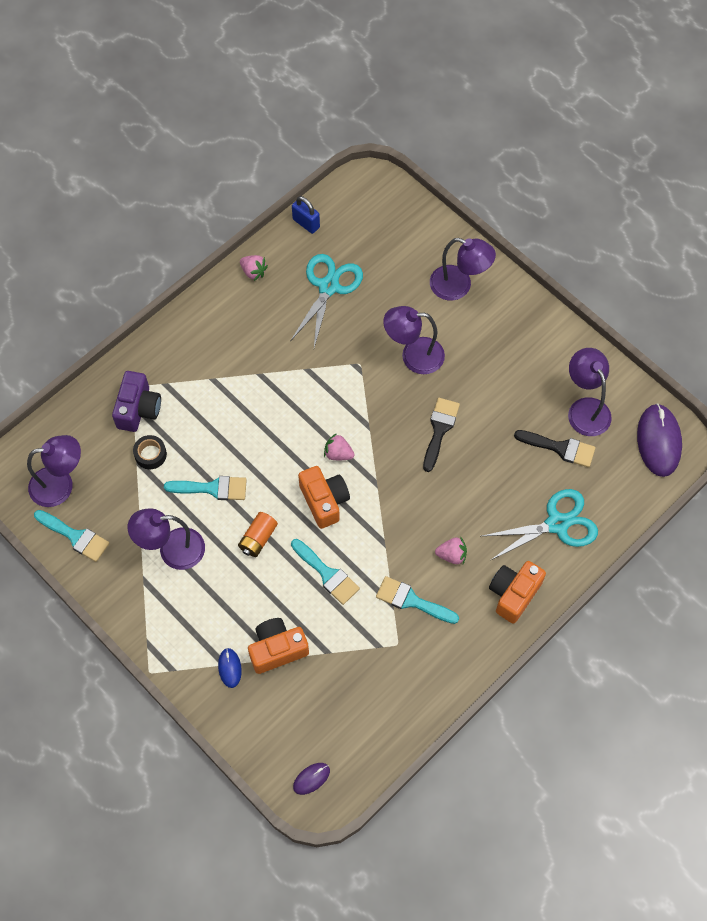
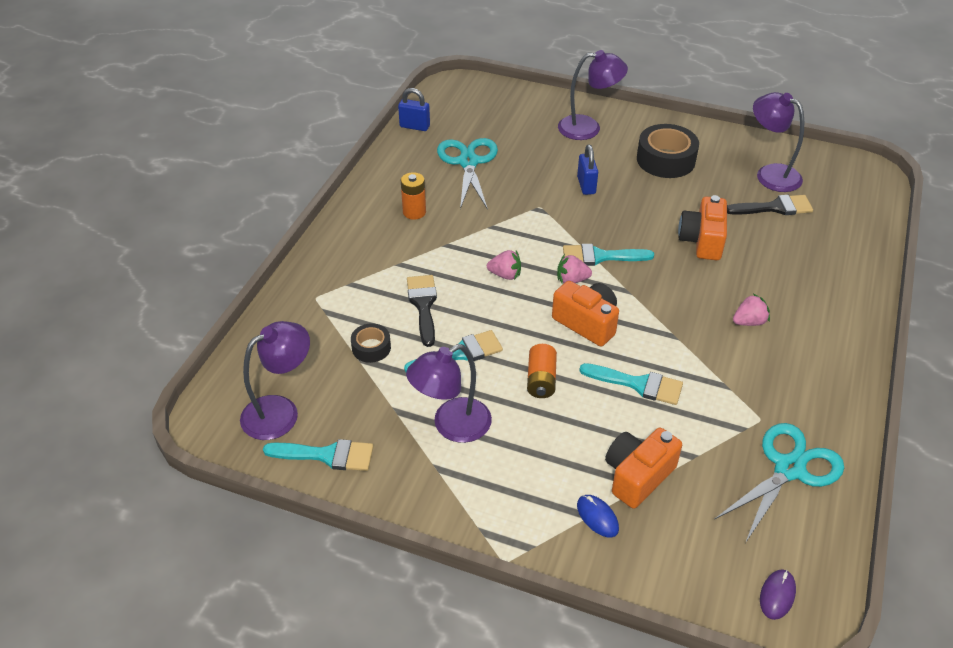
camera: 25 degrees left, 20 degrees down
purple camera [112,371,161,432] -> none
pink strawberry [240,255,268,281] -> pink strawberry moved to [487,250,521,280]
turquoise brush [376,576,459,624] -> turquoise brush moved to [563,244,654,266]
purple lamp [383,306,445,374] -> blue padlock [577,145,598,195]
black brush [423,398,460,472] -> black brush moved to [407,275,437,347]
turquoise scissors [482,489,598,560] -> turquoise scissors moved to [714,423,844,543]
orange camera [489,561,546,623] -> orange camera moved to [678,195,727,260]
purple mouse [637,404,682,477] -> none
none -> orange battery [401,172,426,220]
none -> black tape [637,124,699,178]

